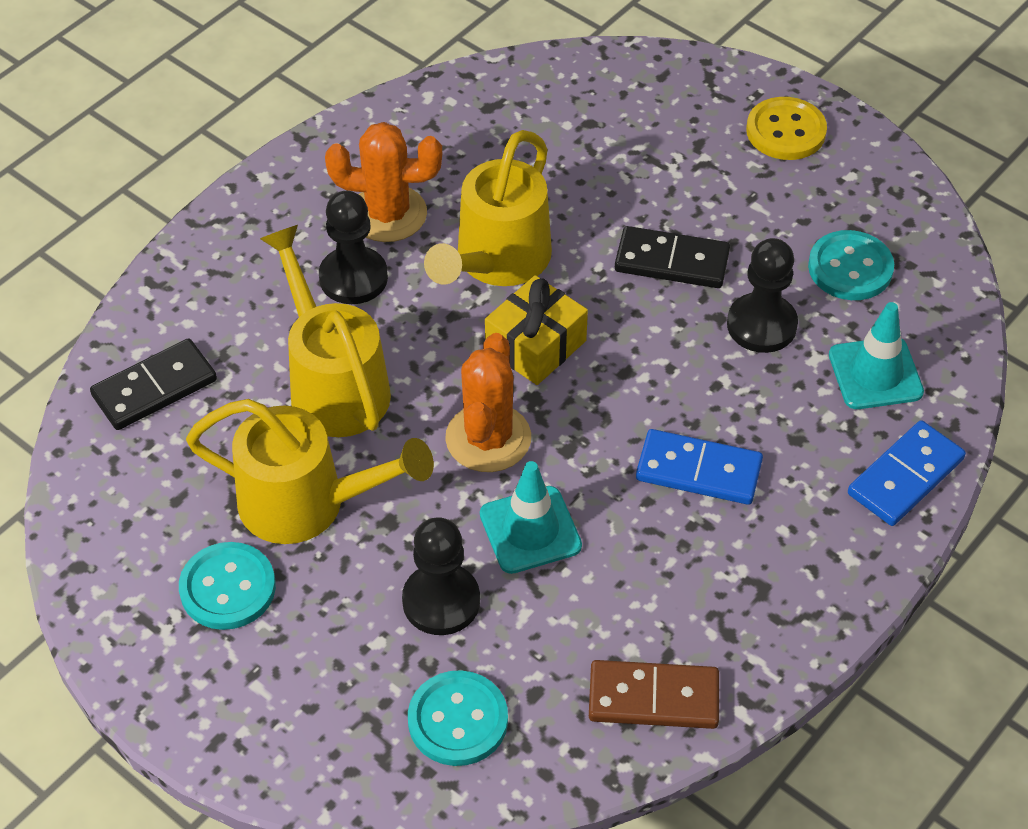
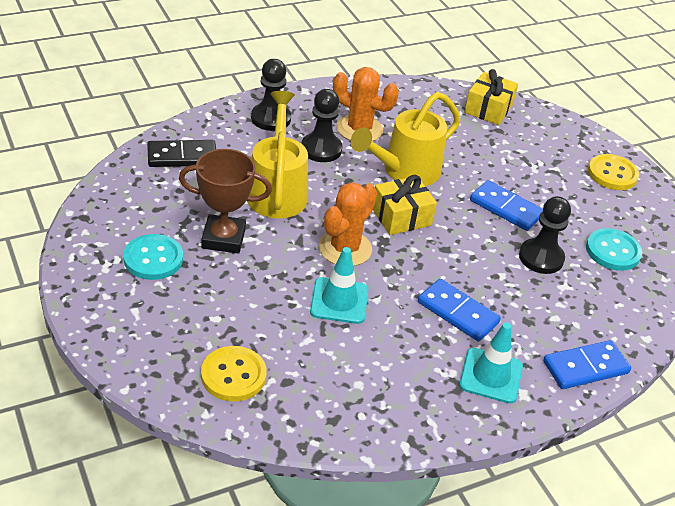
camera: 20 degrees right, 10 degrees down
yellow watering can [186,399,434,544] -> brown trophy [179,149,272,254]
black pawn [402,517,480,635] -> black pawn moved to [251,59,291,131]
turquoise button [408,670,508,766] -> yellow button [201,346,267,401]
brown domino [589,660,719,729] -> none
black domino [615,226,730,288] -> blue domino [470,180,543,231]
turquoise traffic cone [829,302,924,409] -> turquoise traffic cone moved to [459,323,523,404]
none -> yellow gift [464,69,518,125]

